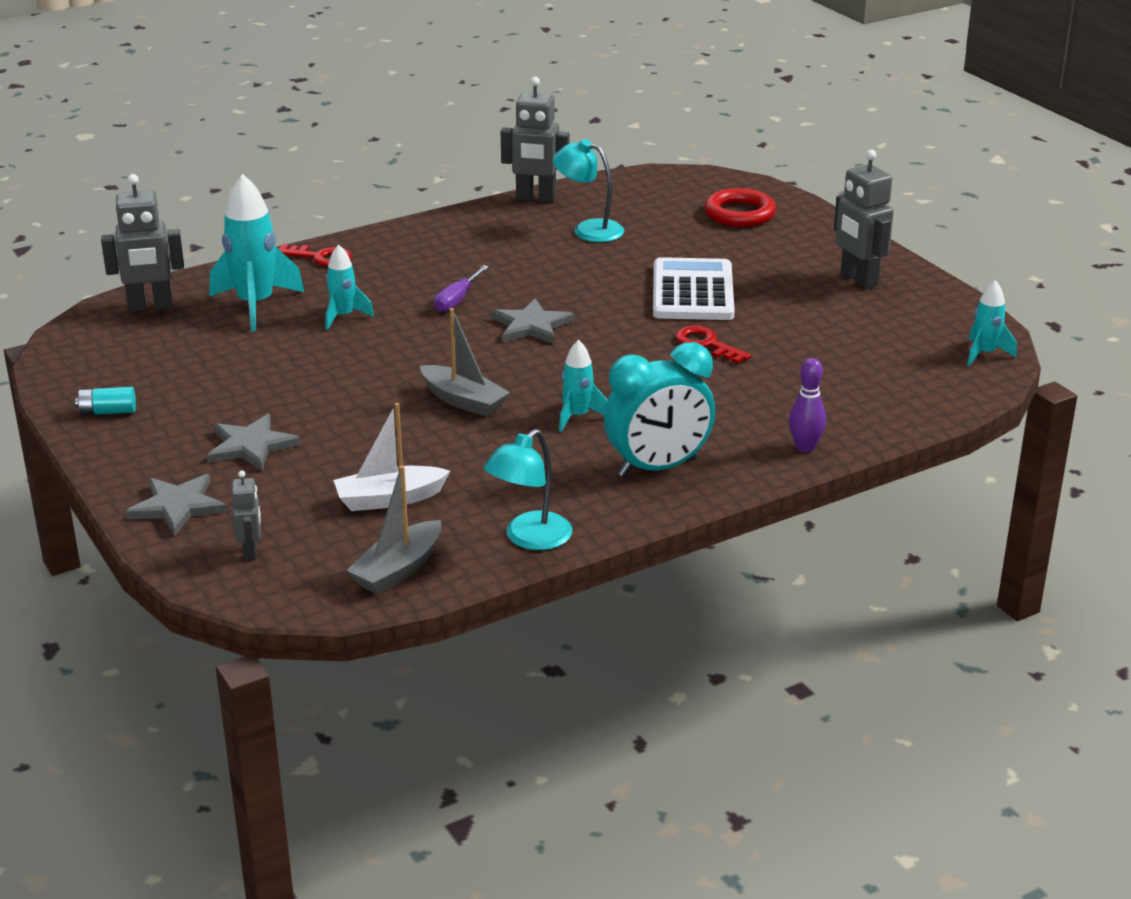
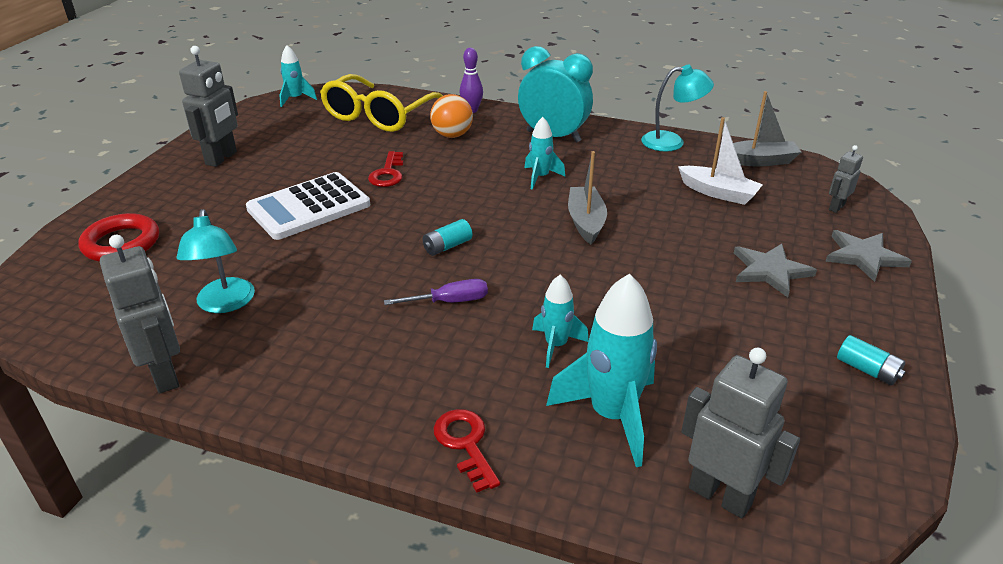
camera: 130 degrees left, 5 degrees up
grey star [492,298,575,344] -> turquoise battery [423,219,472,256]
none -> yellow glasses [320,74,443,132]
none -> orange ball [430,94,473,138]

